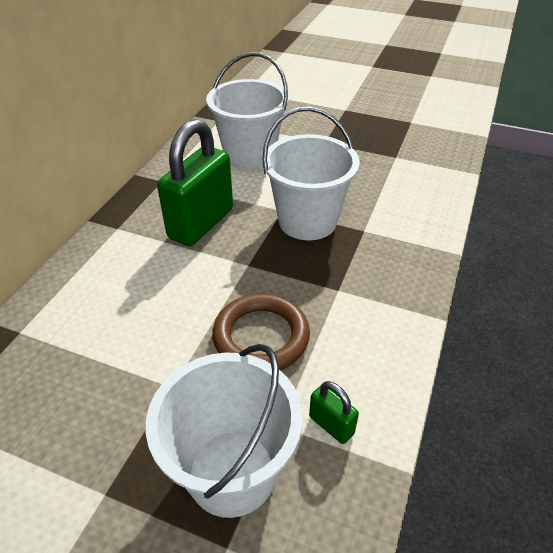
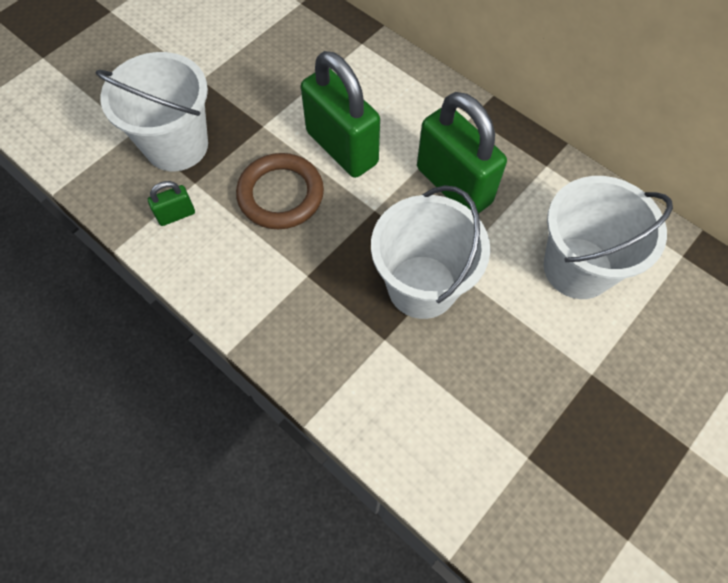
camera: 110 degrees right, 20 degrees up
none -> green padlock [301,51,380,178]

